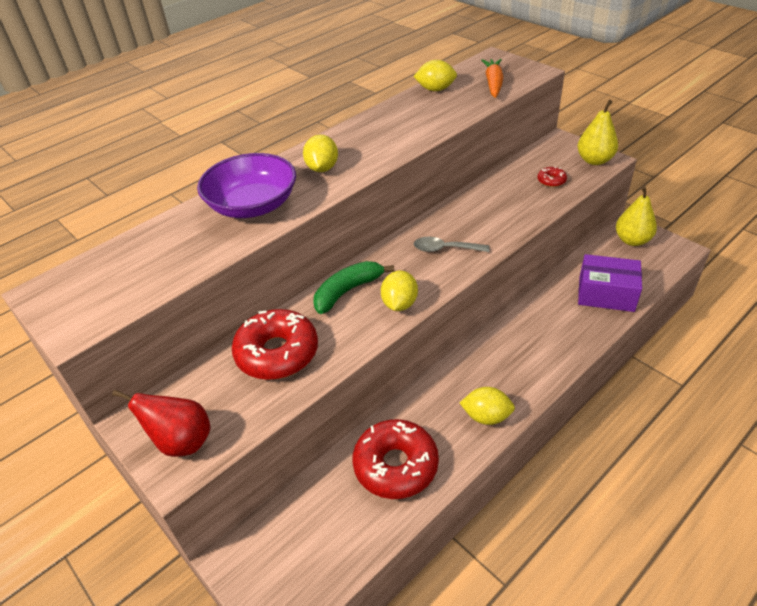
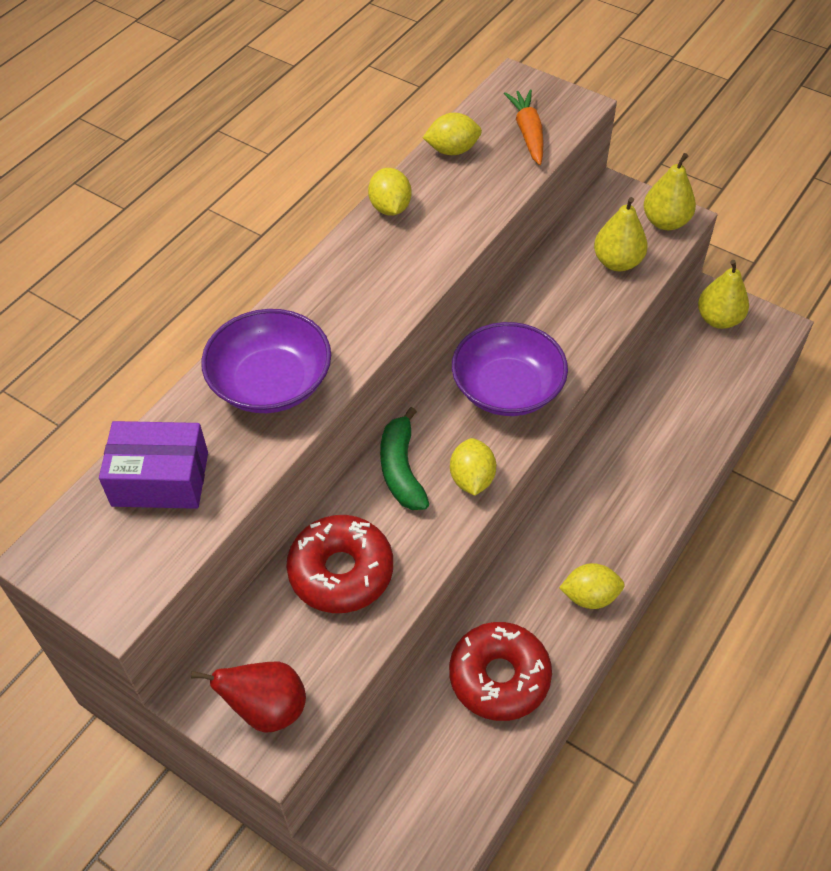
camera: 15 degrees left, 10 degrees up
yellow lemon [303,135,338,172] -> yellow lemon moved to [368,168,411,216]
green banana [314,261,394,314] -> green banana turned 45 degrees counterclockwise [380,407,429,510]
grey spoon [414,237,490,252] -> purple bowl [452,322,568,416]
red donut [537,166,567,187] -> yellow pear [594,197,648,271]
purple box [578,254,642,312] -> purple box moved to [99,421,208,509]

